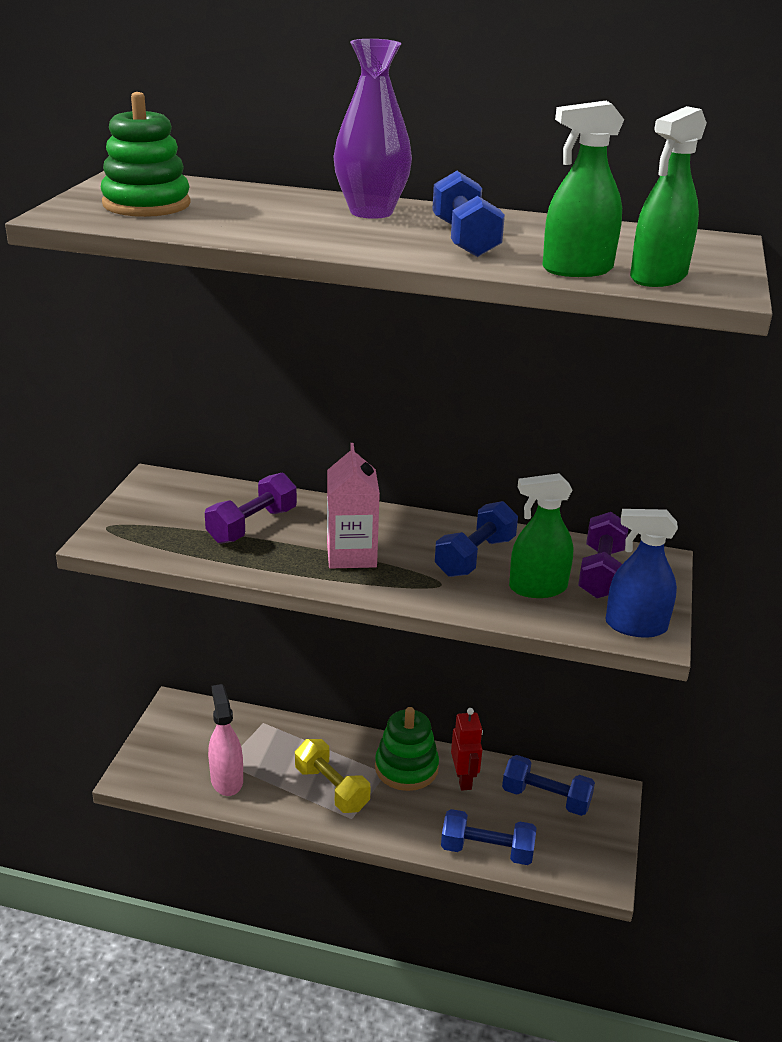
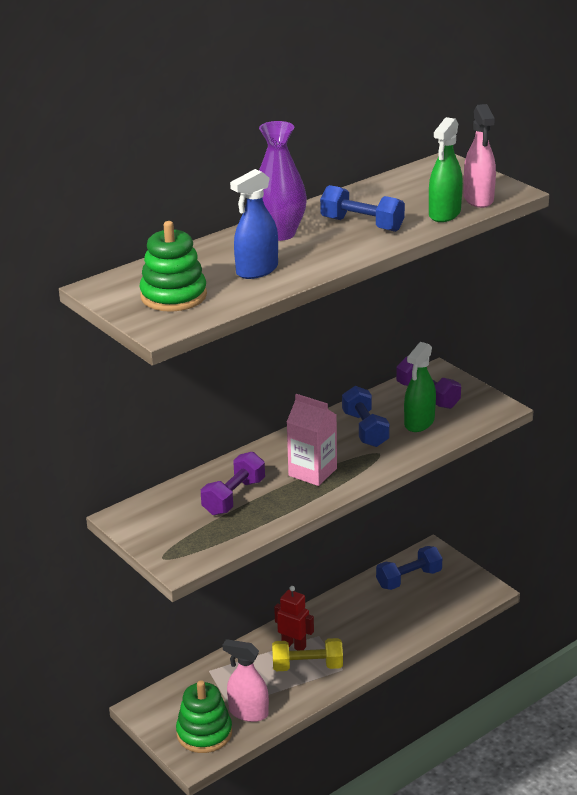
camera: 50 degrees left, 0 degrees up
purple dumbbell [205,473,297,544] -> purple dumbbell turned 45 degrees clockwise [201,452,265,515]
green stacking toy [375,707,439,791] -> green stacking toy moved to [176,680,232,753]
blue dumbbell [441,809,536,865] -> none
red robot [451,708,483,790] -> red robot moved to [274,586,314,650]
blue spray bottle [606,509,678,638] -> blue spray bottle moved to [230,169,278,279]
green spray bottle [630,106,707,287] -> pink spray bottle [464,104,496,208]

